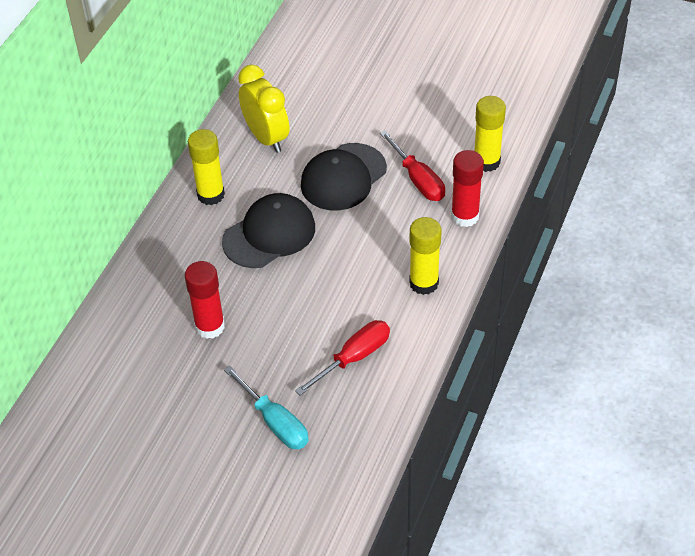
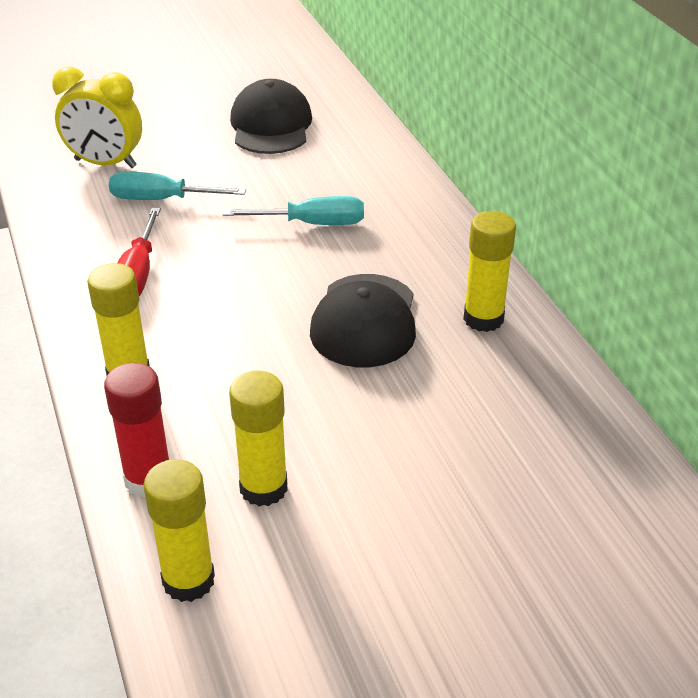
camera: 135 degrees right, 10 degrees down
red glue stick [185,261,225,339] -> turquoise screwdriver [223,196,364,225]
yellow clock [238,65,289,153] -> yellow clock moved to [52,67,142,168]
black cap [301,143,387,211] -> black cap moved to [230,79,312,154]
red screwdriver [380,131,445,201] -> yellow glue stick [229,371,288,506]

